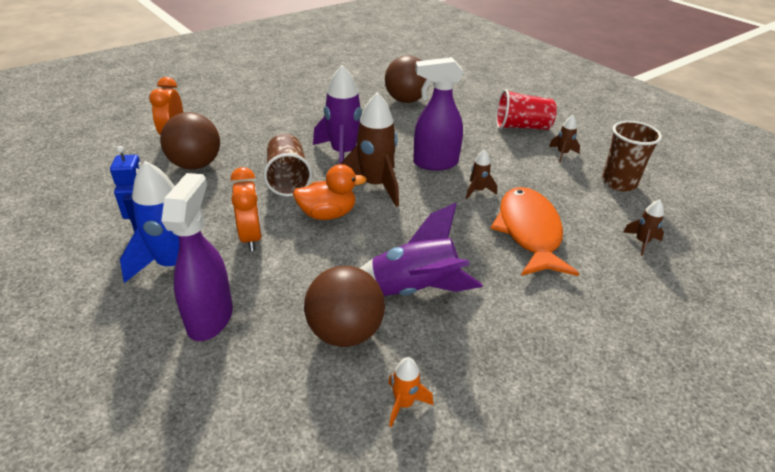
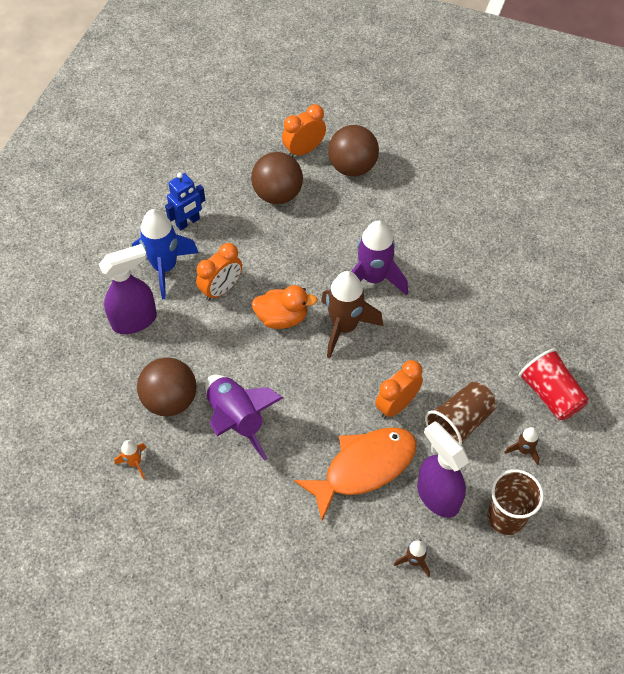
camera: 60 degrees right, 20 degrees up
brown cup [263,134,312,197] -> brown cup moved to [425,382,497,446]
orange duck [293,164,367,220] -> orange duck turned 45 degrees counterclockwise [252,285,318,329]
brown ball [385,55,429,103] -> brown ball moved to [328,125,379,177]
purple spray bottle [413,57,464,171] -> purple spray bottle moved to [417,421,469,518]
brown rocket [466,150,497,199] -> orange clock [375,360,423,418]

